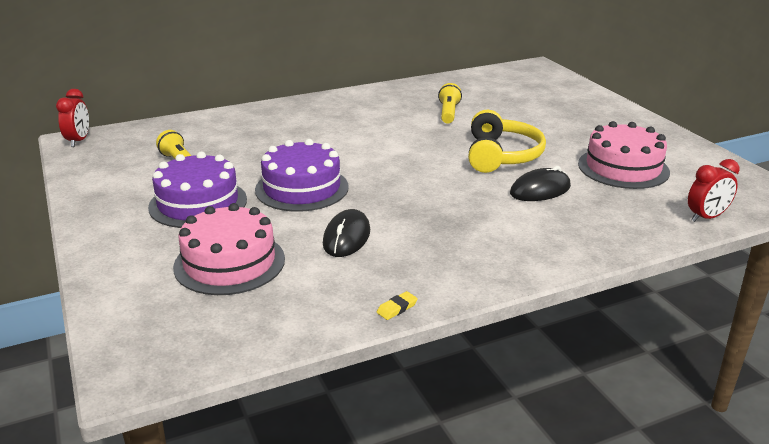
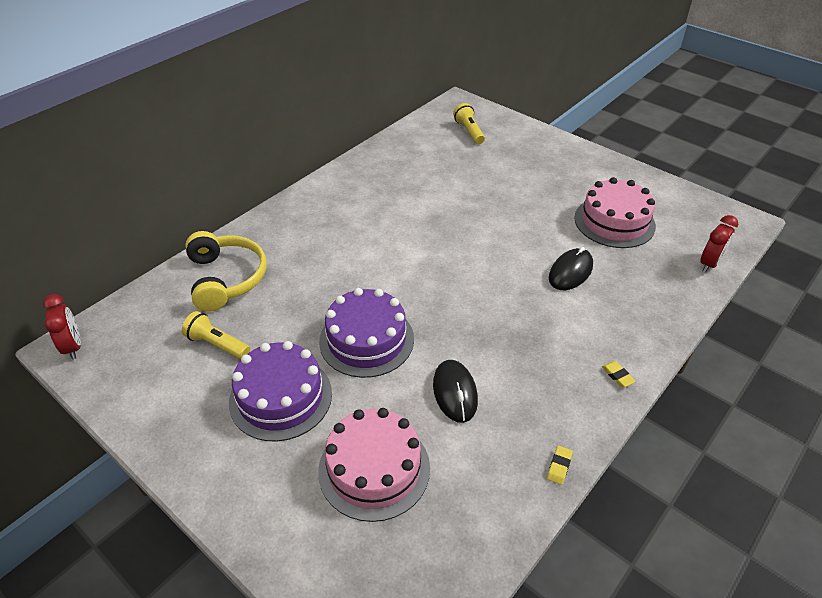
camera: 25 degrees left, 15 degrees up
yellow flashlight [438,83,462,124] -> yellow flashlight moved to [453,103,485,144]
yellow headphones [468,110,546,173] -> yellow headphones moved to [185,231,267,312]
none -> yellow eraser [602,361,636,387]

